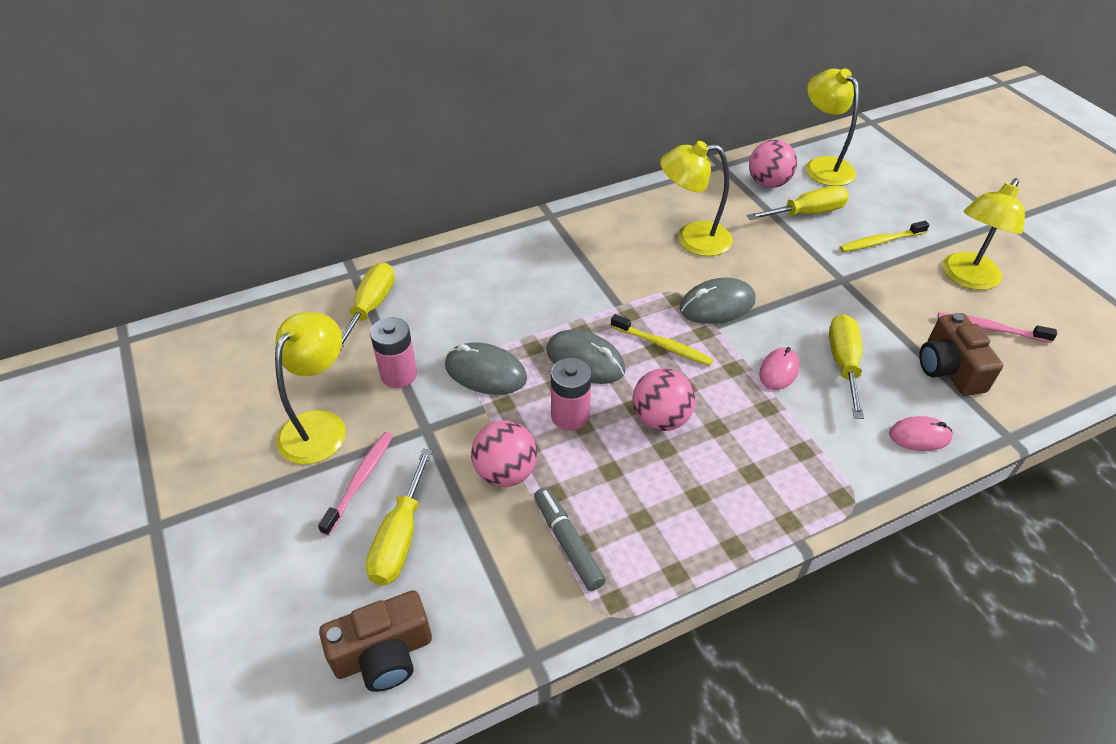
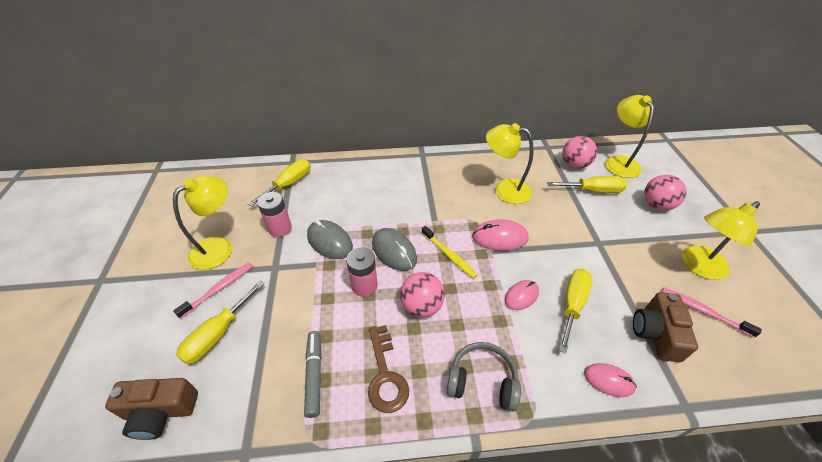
camera: 20 degrees right, 0 degrees up
pink ball [471,420,537,487] -> pink ball moved to [644,175,686,211]
grey mouse [679,278,755,324] -> pink mouse [472,219,529,251]
yellow toothbrush [839,221,930,252] -> none
none -> brown key [368,325,409,413]
none -> grey headphones [446,342,521,412]

